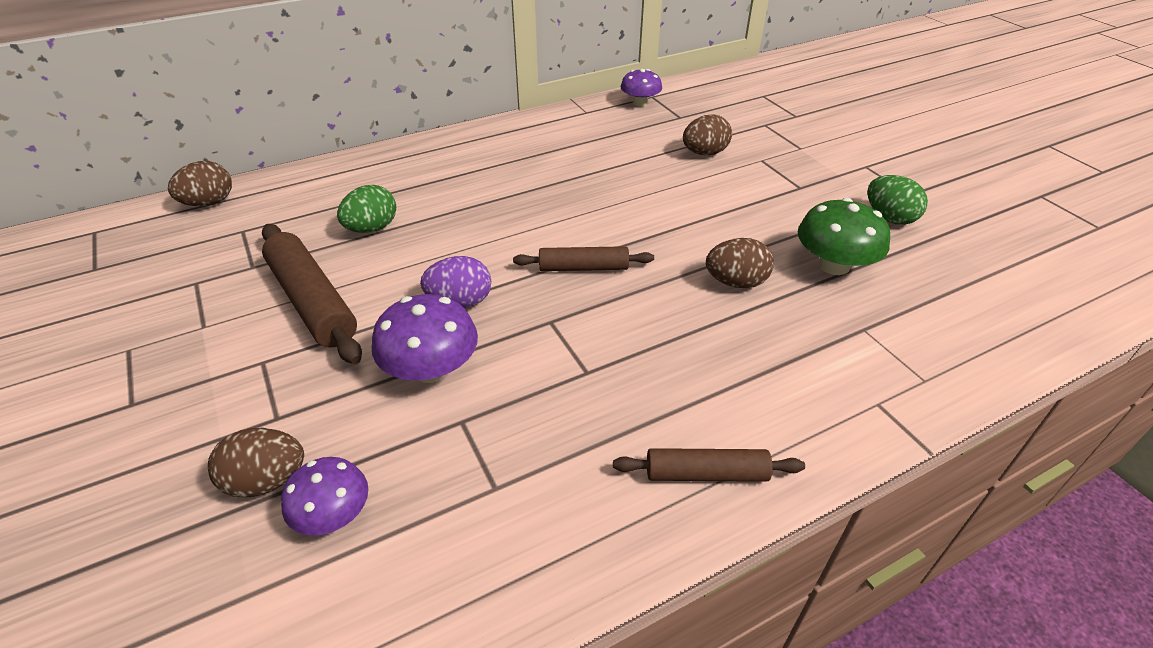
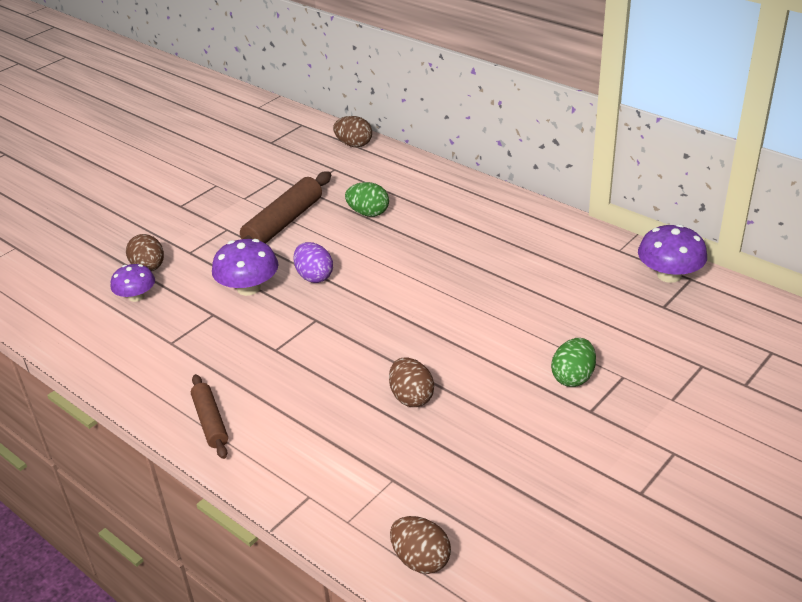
camera: 70 degrees right, 5 degrees down
brown rolling pin [513,246,654,271] -> none
purple mushroom [621,69,662,106] -> purple mushroom [638,224,707,283], size x1.50
brown egg [683,114,732,155] -> brown egg moved to [390,516,451,574]
green mushroom [798,198,890,275] -> none
green egg [867,175,928,225] -> green egg moved to [551,338,596,387]

